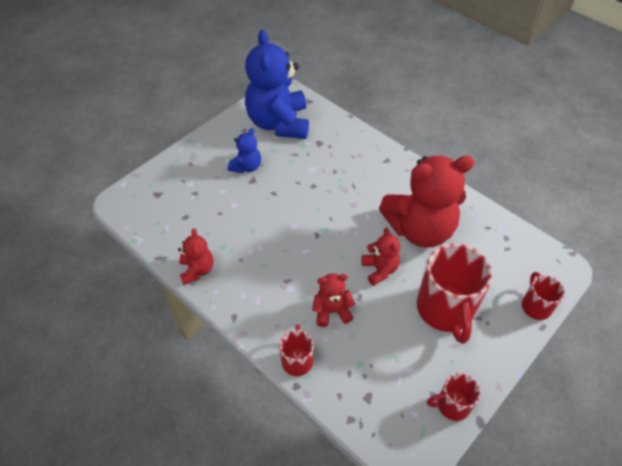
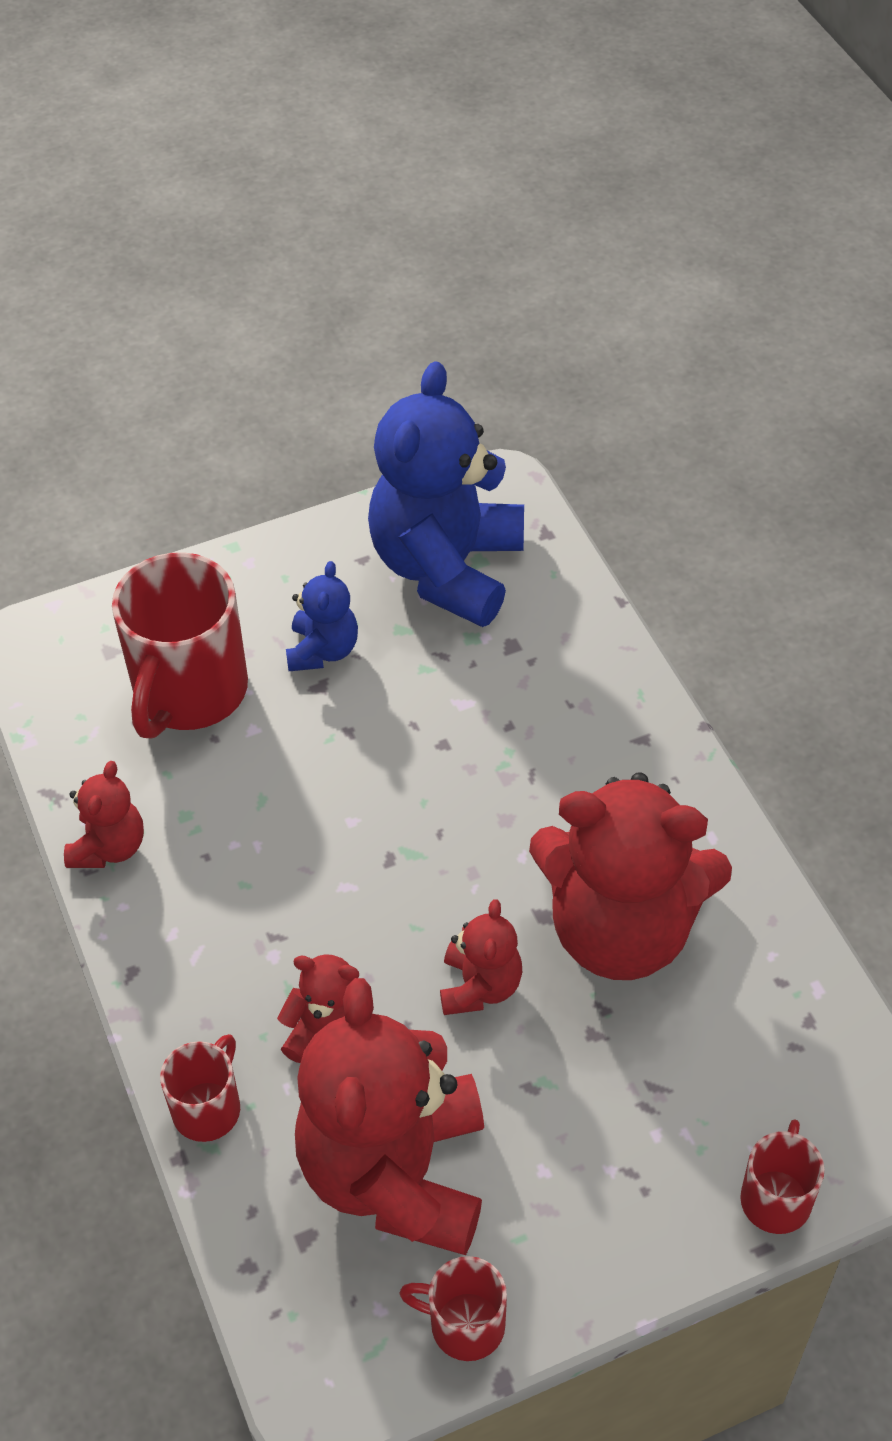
camera: 25 degrees right, 0 degrees up
blue teddy bear [228,128,261,173] -> blue teddy bear turned 45 degrees counterclockwise [286,561,358,671]
red mug [417,243,492,344] -> red mug moved to [112,552,248,739]
none -> red teddy bear [295,978,484,1255]

